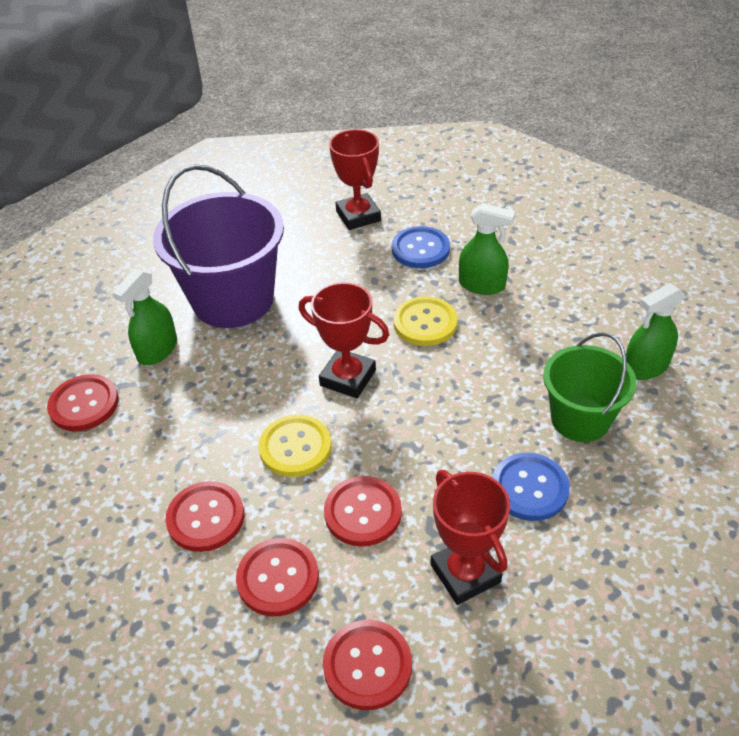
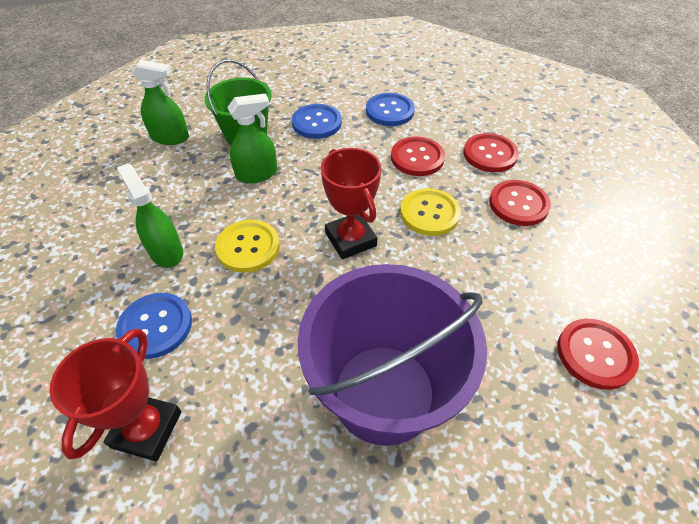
camera: 145 degrees left, 5 degrees up
green spray bottle [112,269,177,365] -> green spray bottle moved to [227,93,277,184]
red button [323,620,412,710] -> none
red trophy [431,470,510,605] -> blue button [366,93,415,126]

